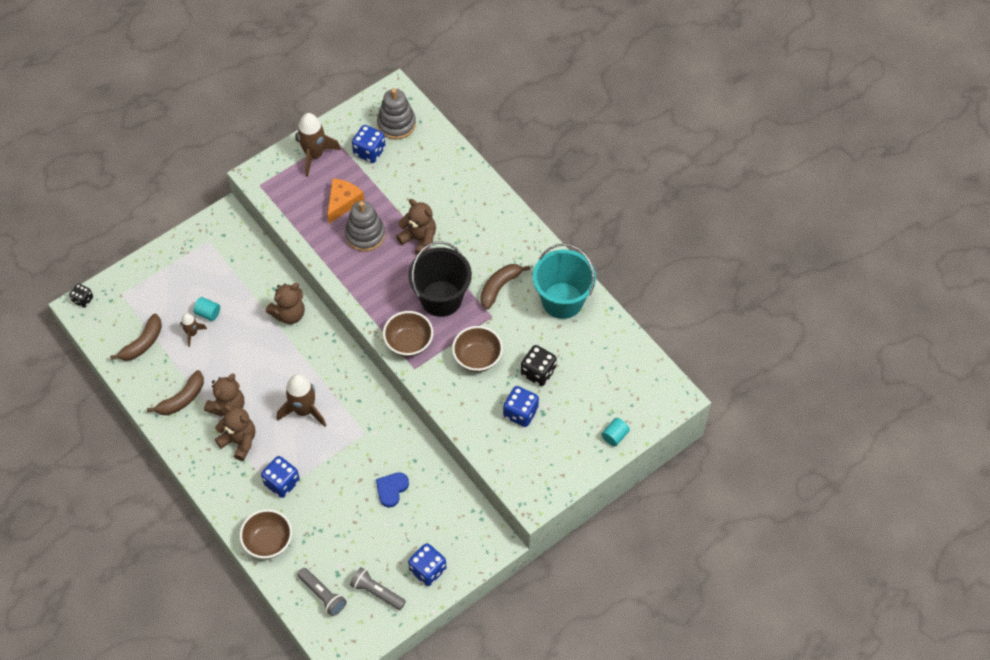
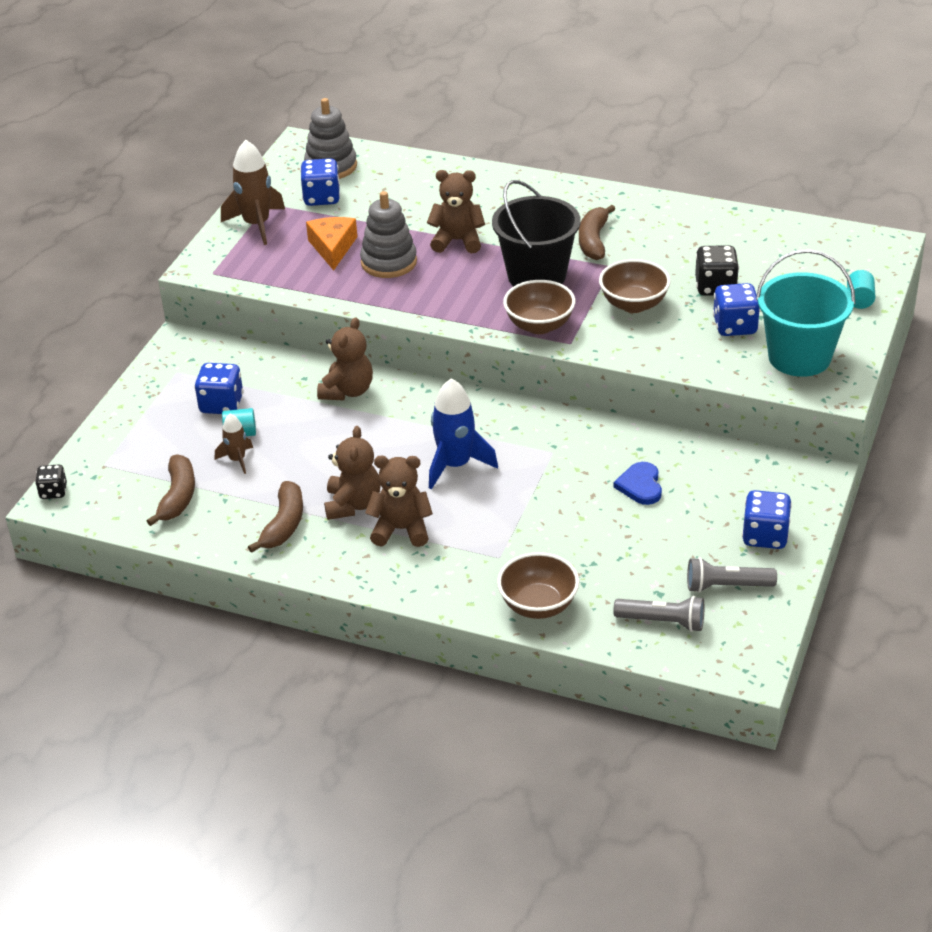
camera: 30 degrees left, 20 degrees down
blue dice [261,456,300,498] -> blue dice moved to [194,363,244,414]
brown rocket [277,374,326,427] -> blue rocket [429,378,498,490]
turquoise bucket [533,243,596,319] -> turquoise bucket moved to [756,249,855,377]

